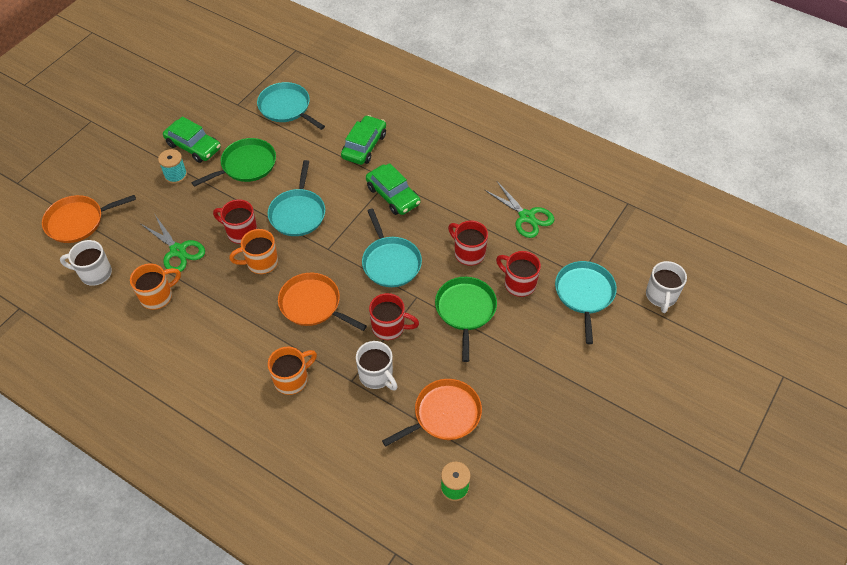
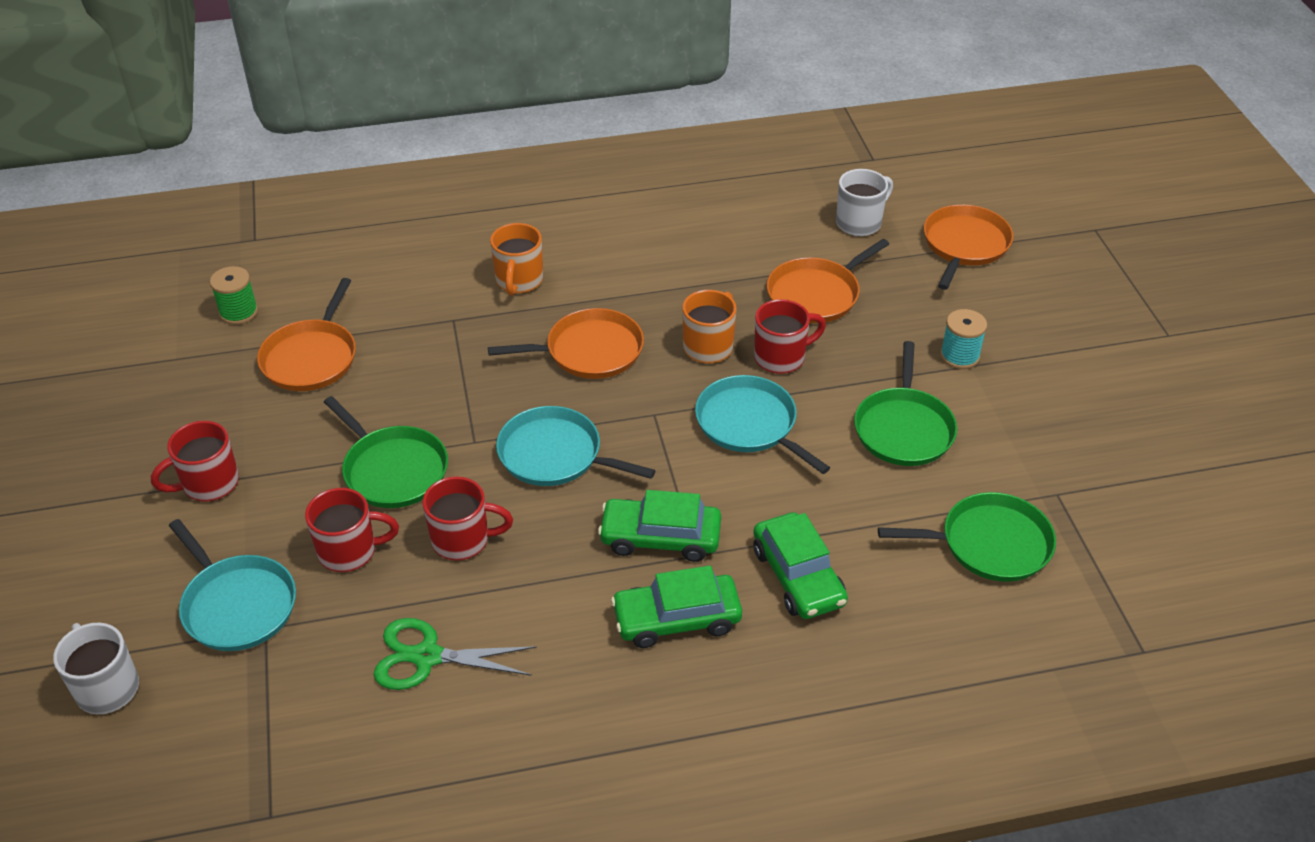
camera: 135 degrees right, 10 degrees down
orange mug [130,263,181,310] -> none
green scissors [141,215,205,272] -> orange pan [767,239,889,323]
green car [163,116,221,163] -> green car moved to [611,566,742,648]
turquoise pan [257,82,325,130] -> green pan [878,492,1056,582]
white mug [356,341,398,390] -> none
red mug [369,293,419,340] -> red mug moved to [151,421,239,501]

